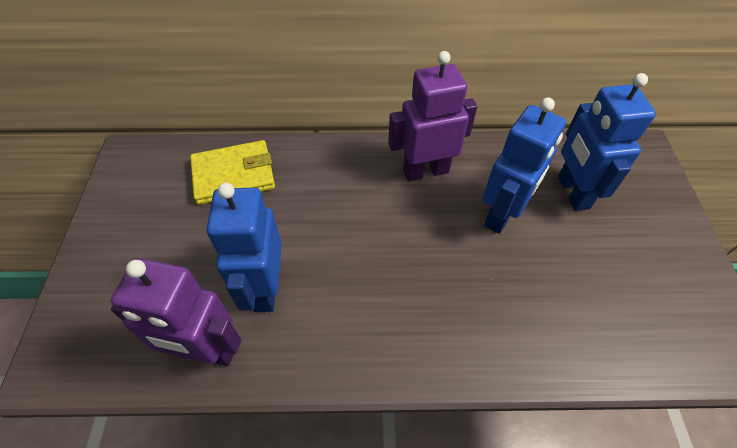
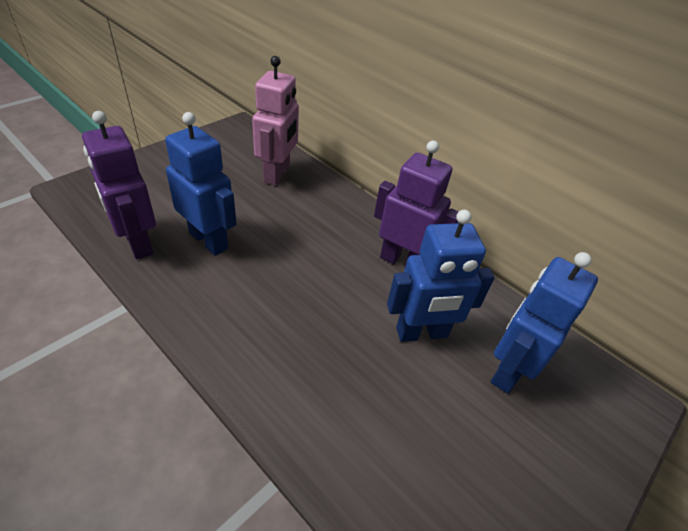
camera: 40 degrees right, 10 degrees down
yellow wallet [190,140,275,205] -> pink robot [252,56,299,186]
blue robot [207,183,282,312] -> blue robot turned 90 degrees clockwise [165,112,237,256]

